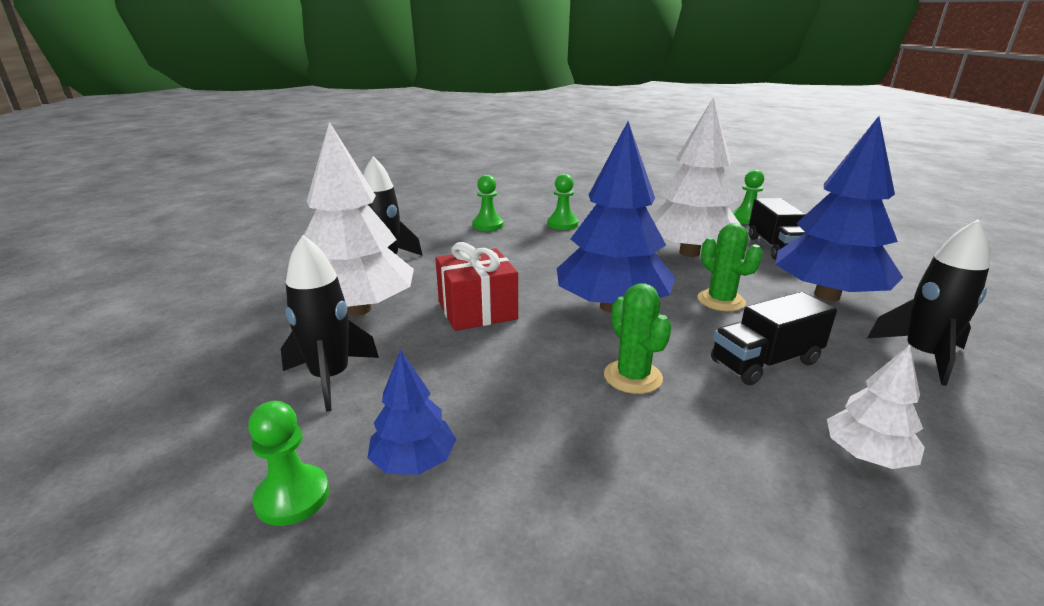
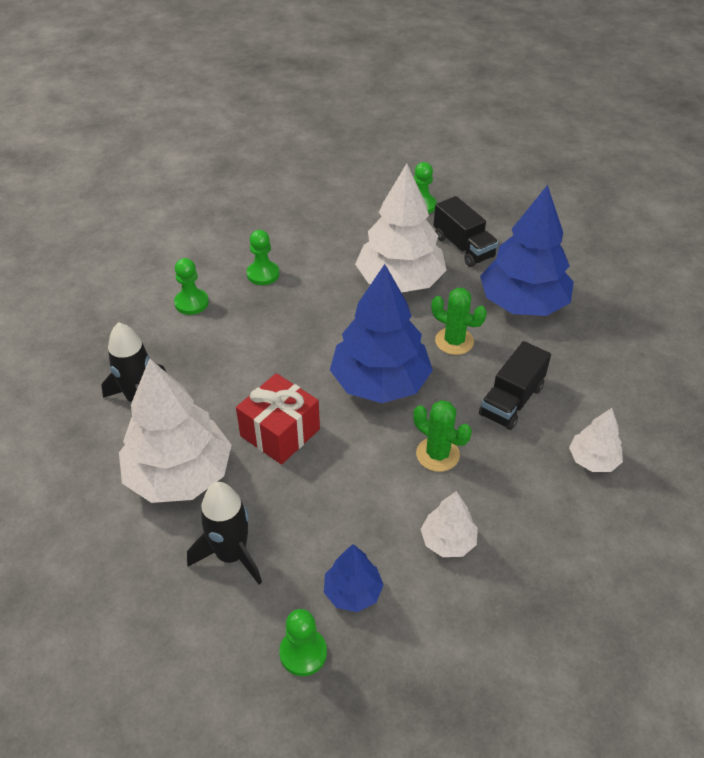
camera: 30 degrees left, 20 degrees up
black rocket [867,219,990,386] -> none
none -> white tree [421,491,478,557]

